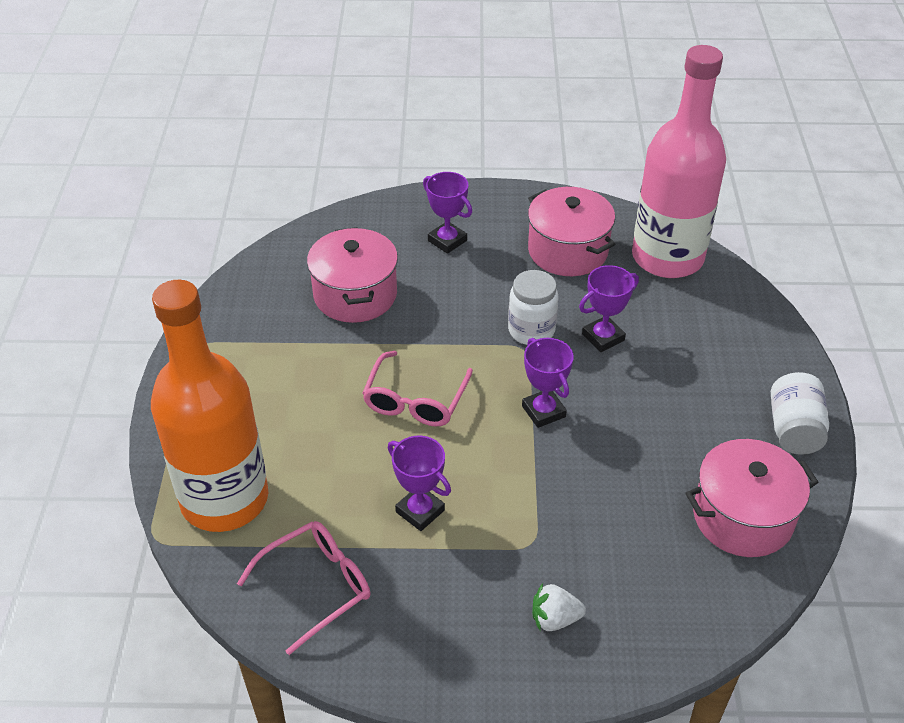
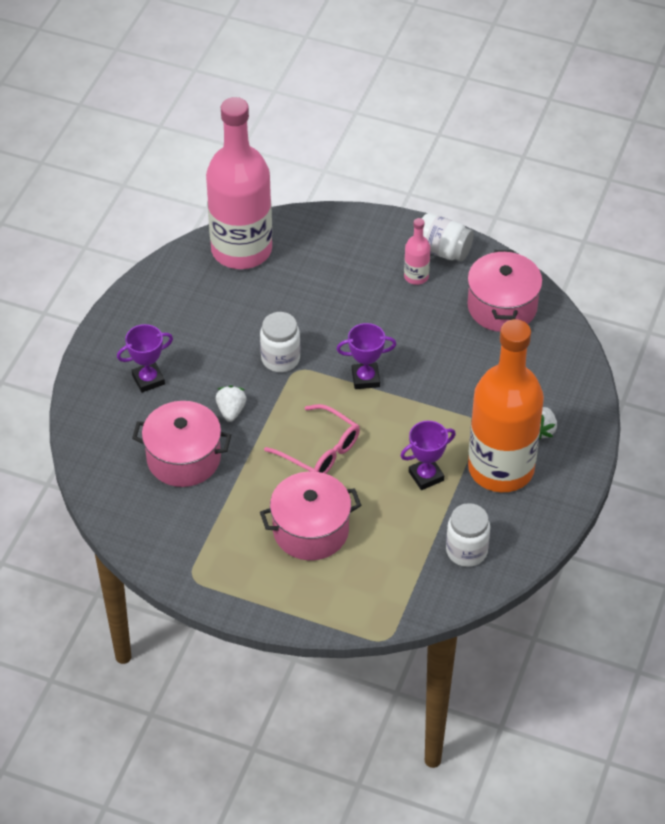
camera: 70 degrees left, 5 degrees up
orange bottle [151,280,268,532] -> orange bottle moved to [468,319,544,492]
pink glasses [237,521,371,655] -> white jar [446,503,490,567]
pink pot [528,187,615,276] -> pink pot moved to [260,472,361,560]
purple trophy [579,265,639,352] -> none
none -> white strawberry [216,385,247,422]
none -> pink bottle [404,218,430,285]

